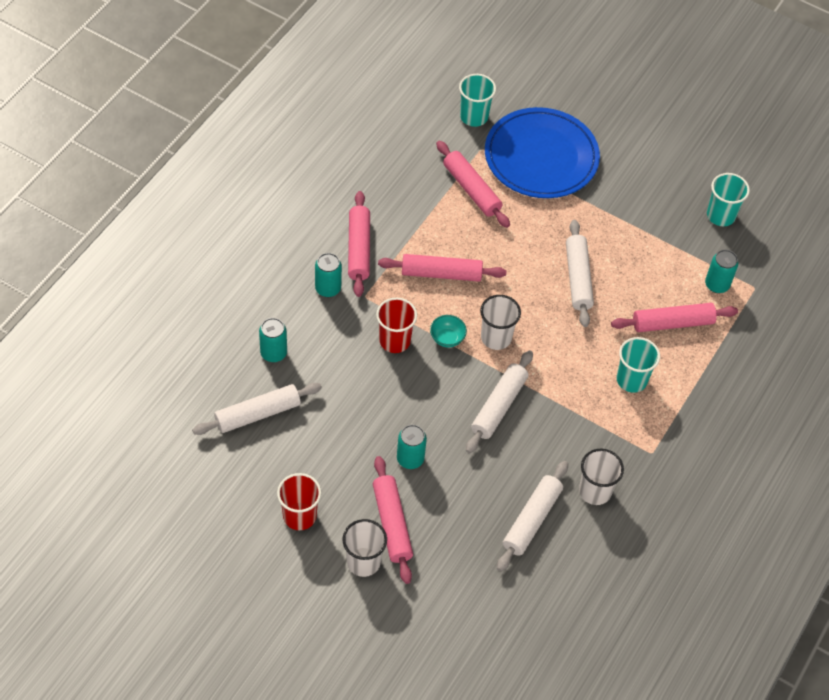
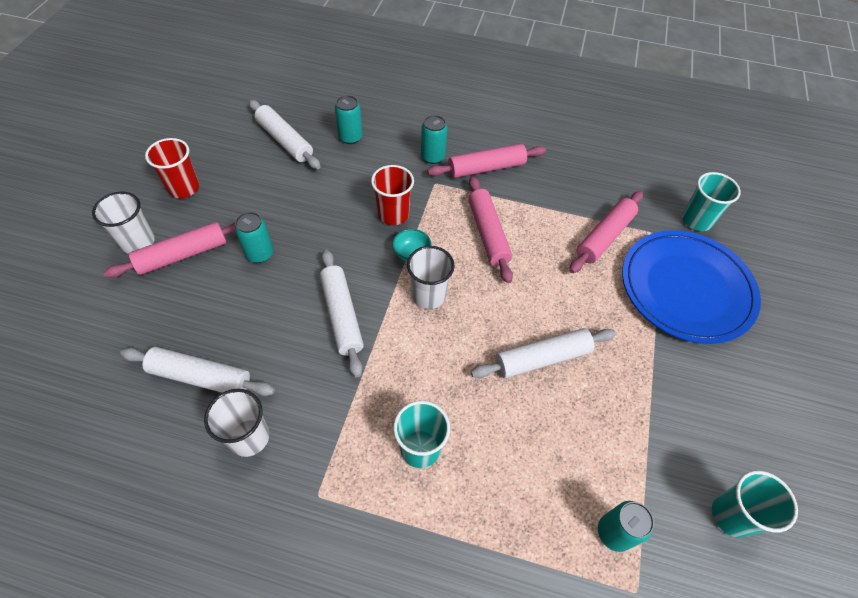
camera: 75 degrees right, 0 degrees up
white rolling pin [466,350,533,453] -> white rolling pin turned 60 degrees clockwise [320,249,364,377]
pink rolling pin [611,303,738,332] -> none

